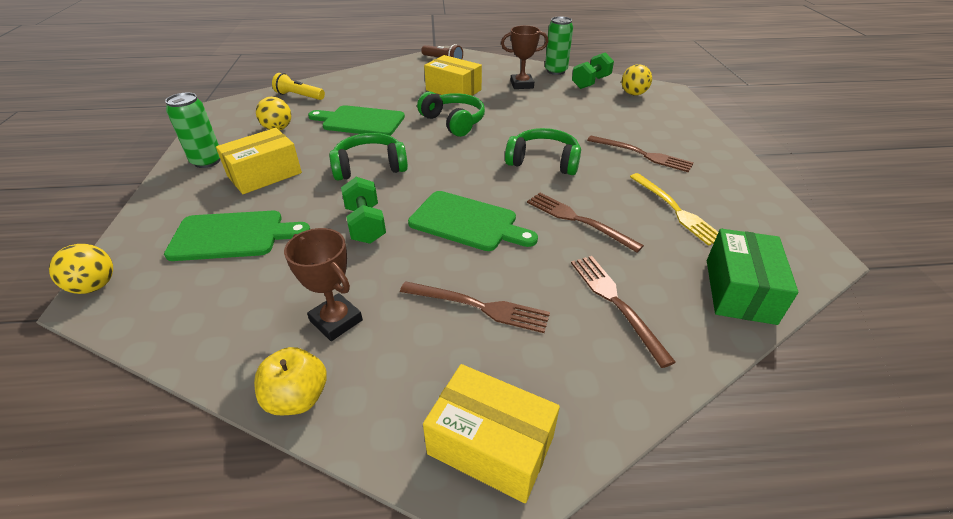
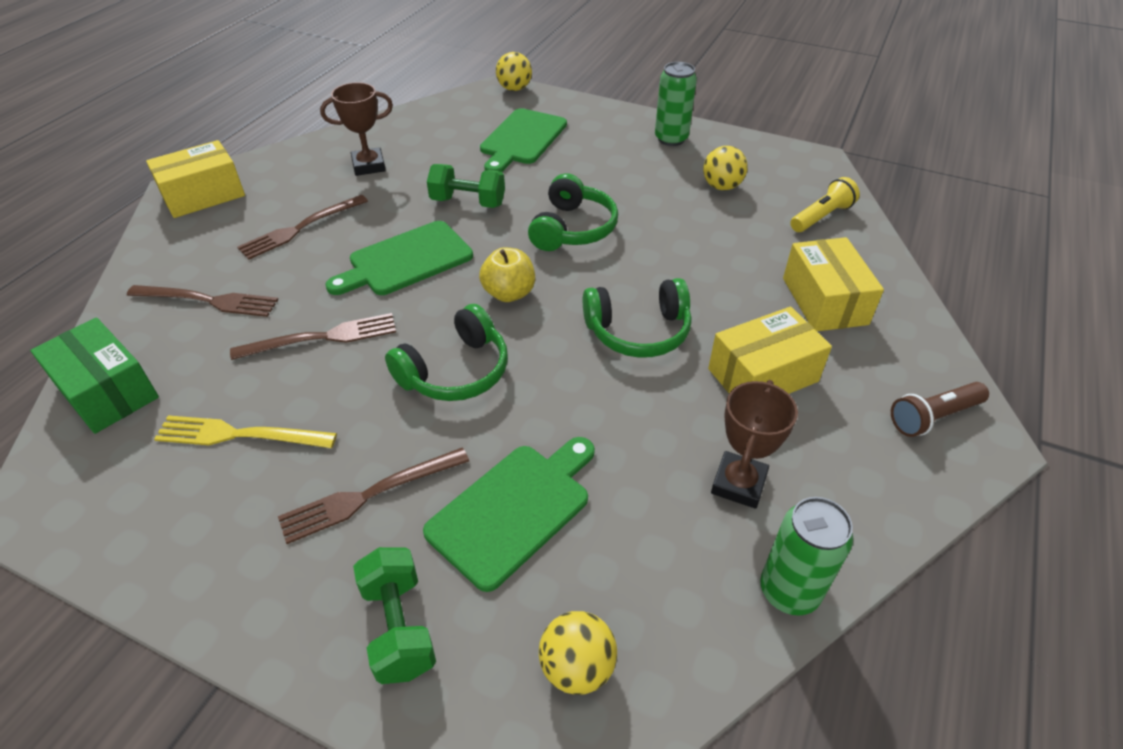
camera: 120 degrees right, 5 degrees up
yellow box [216,128,302,194] -> yellow box moved to [783,237,884,331]
yellow apple [254,347,327,415] -> yellow apple moved to [479,248,535,302]
green cutting board [308,105,405,136] -> green cutting board moved to [423,437,595,592]
green dumbbell [572,52,614,89] -> green dumbbell moved to [353,547,436,684]

